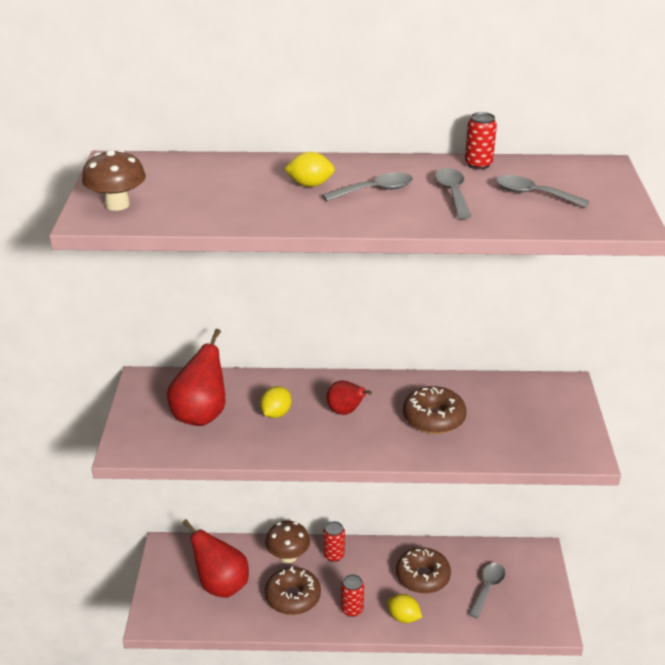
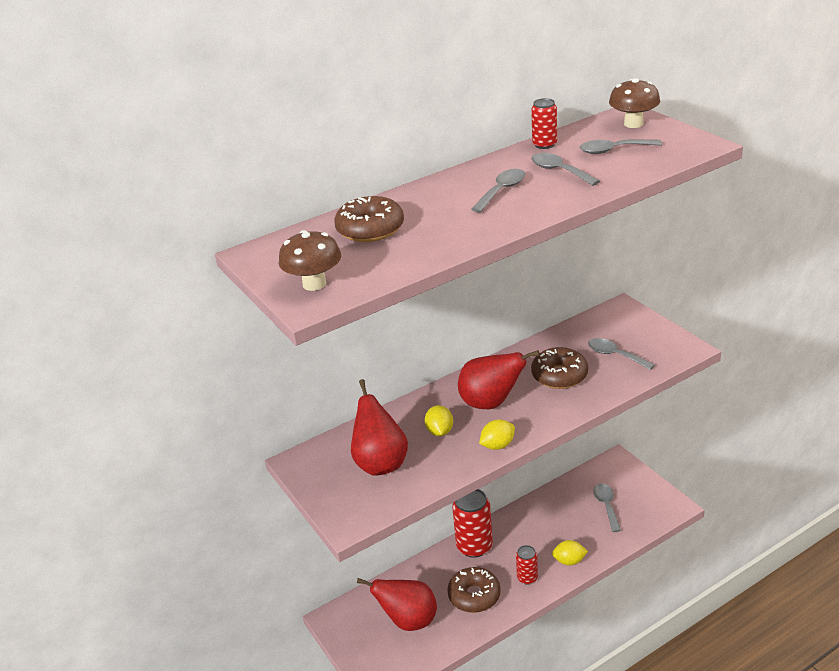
camera: 30 degrees left, 0 degrees up
brown mushroom [265,521,310,563] -> brown mushroom moved to [609,78,660,128]
yellow lemon [284,152,335,187] -> yellow lemon moved to [479,419,515,450]
red can [323,521,345,562] -> red can [452,489,493,558], size x1.82
red pear [327,380,372,415] -> red pear [458,350,540,409], size x1.68
brown donut [396,547,451,594] -> brown donut moved to [334,196,404,242]
none -> grey spoon [588,338,655,370]

